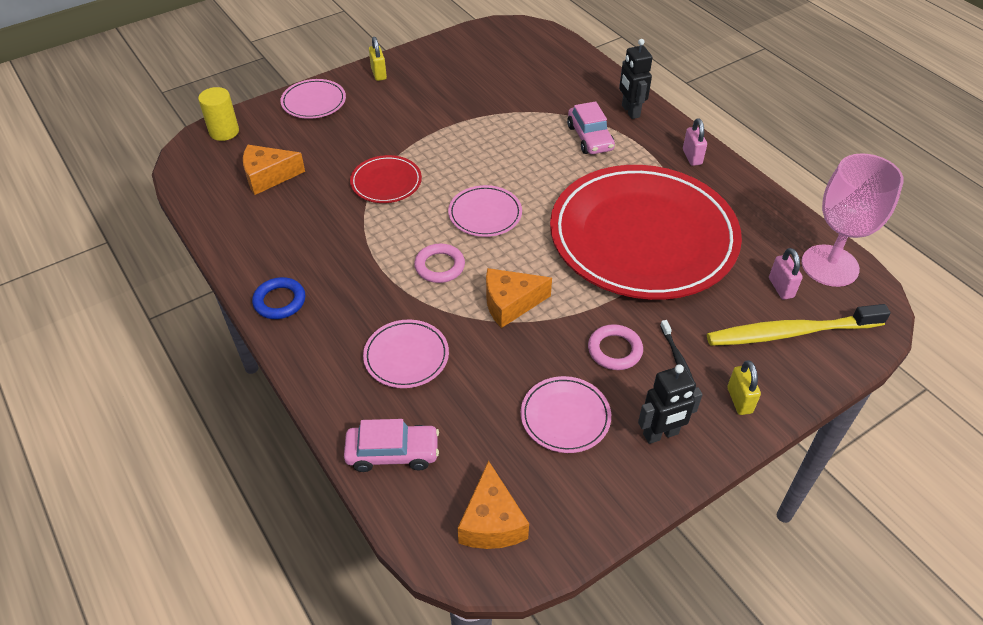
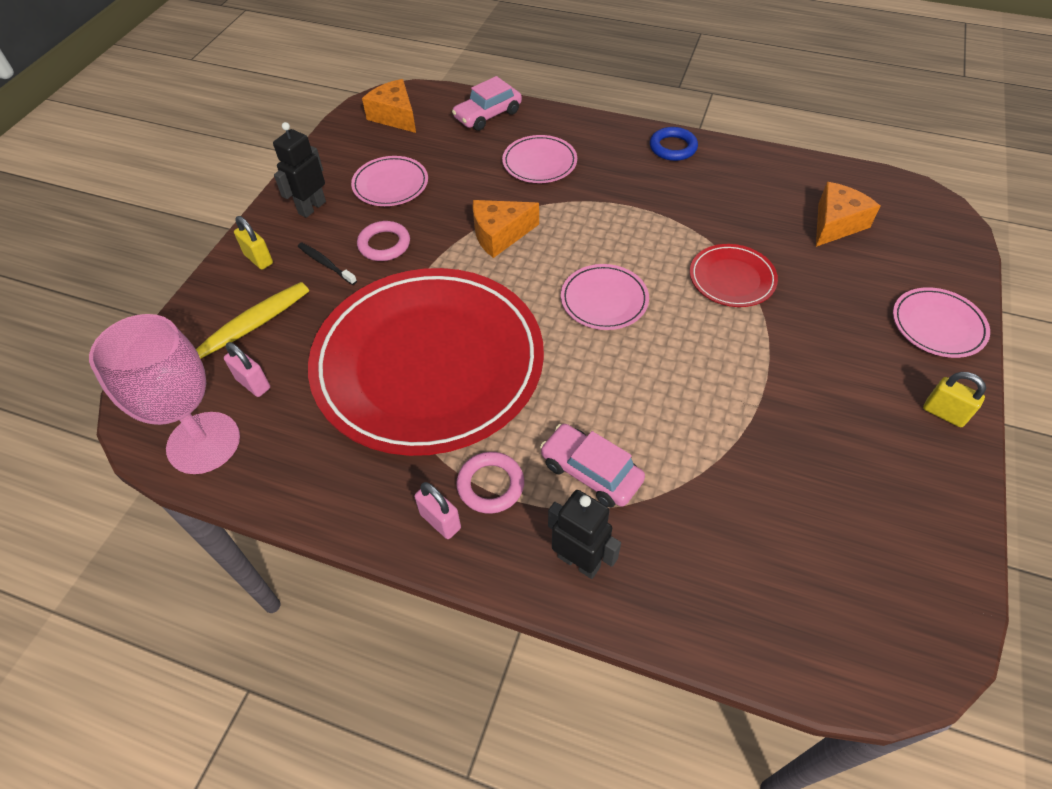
camera: 145 degrees right, 5 degrees up
yellow cylinder [198,87,239,141] -> none
pink ring [414,244,465,283] -> pink ring moved to [456,452,524,514]
orange cheese [486,268,552,328] -> orange cheese turned 150 degrees counterclockwise [473,200,539,258]

